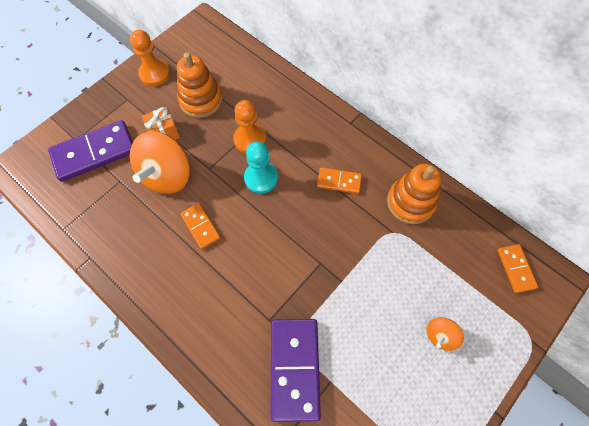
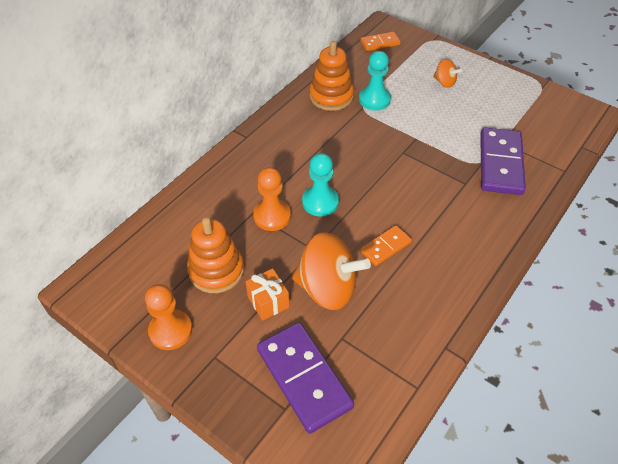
camera: 95 degrees left, 15 degrees down
purple domino [271,319,321,422] -> purple domino turned 75 degrees counterclockwise [480,128,526,195]
orange domino [317,167,362,194] -> none
none -> turquoise pawn [359,51,391,110]

